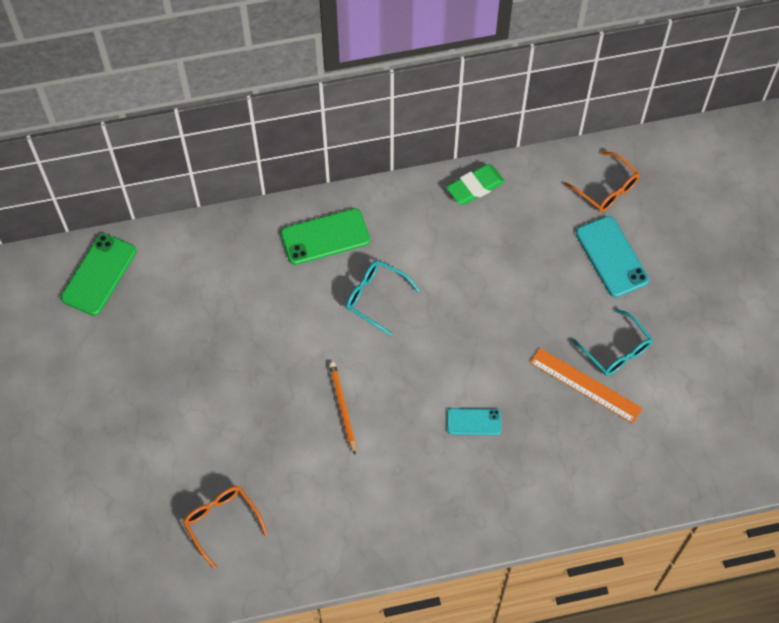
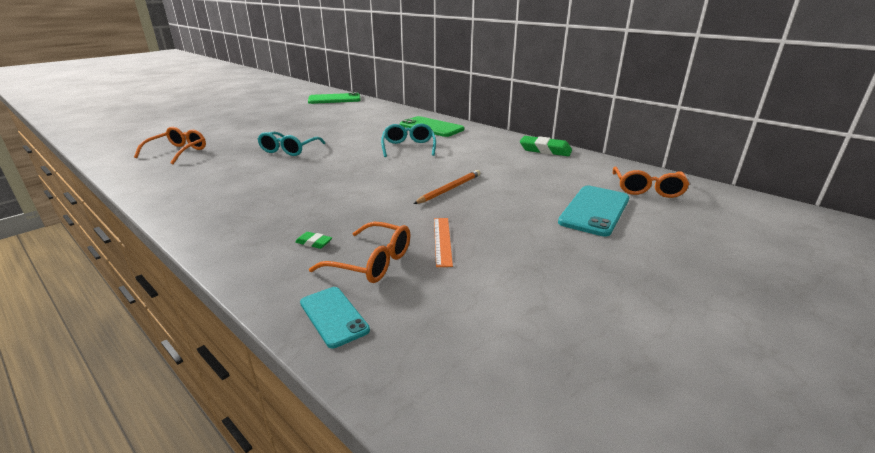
camera: 55 degrees right, 35 degrees down
orange pencil [329,362,356,454] -> orange pencil moved to [414,170,480,204]
turquoise phone [447,408,501,435] -> turquoise phone moved to [300,287,370,348]
orange ruler [530,348,643,424] -> orange ruler [434,218,453,267], size x0.64
turquoise glasses [572,309,653,376] -> turquoise glasses moved to [258,132,325,156]
none -> green eraser [295,232,332,249]
none -> orange glasses [309,222,410,283]

